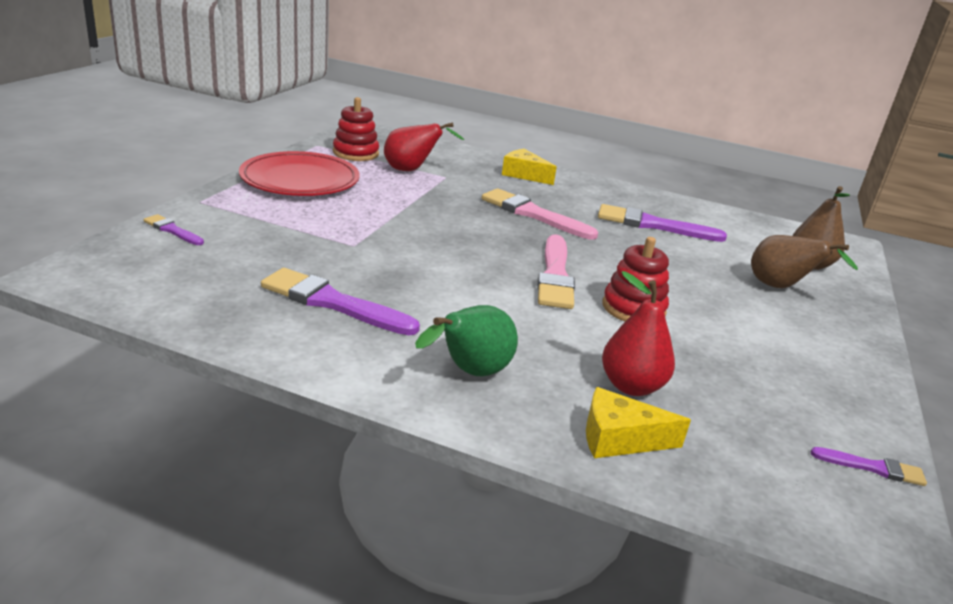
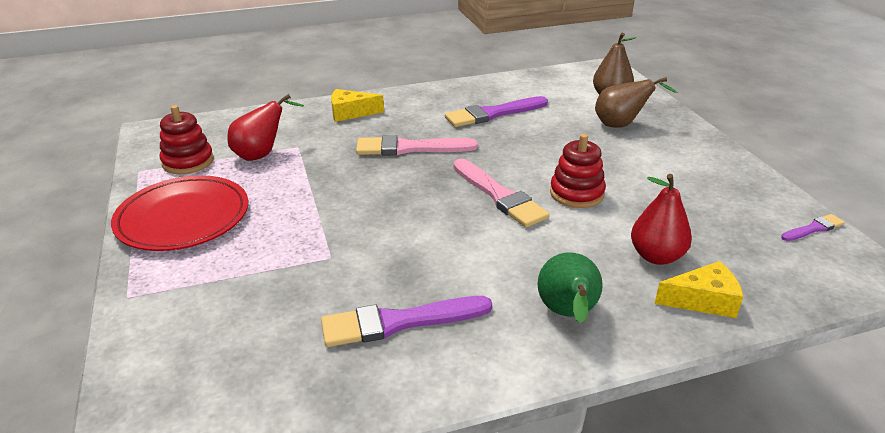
camera: 35 degrees left, 5 degrees up
purple brush [144,214,204,245] -> none
yellow cheese [586,387,691,458] -> yellow cheese turned 150 degrees counterclockwise [655,261,743,318]

